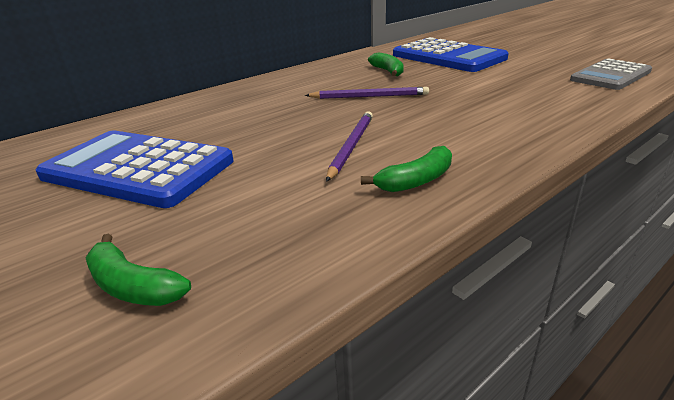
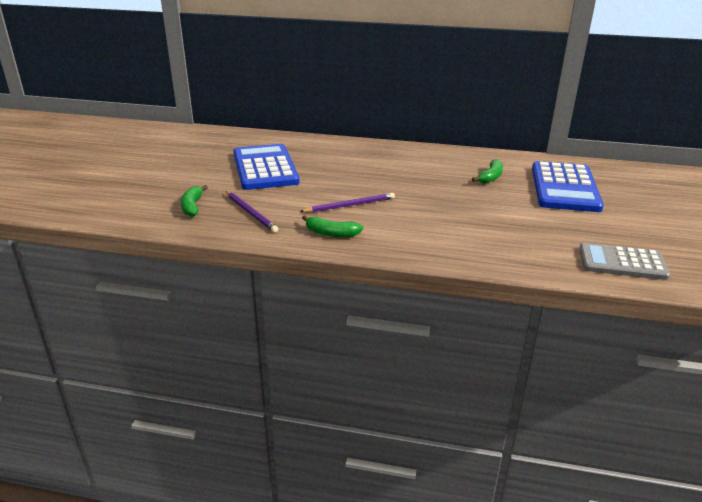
camera: 50 degrees right, 0 degrees up
purple pencil [305,87,429,99] -> purple pencil moved to [226,191,278,232]

